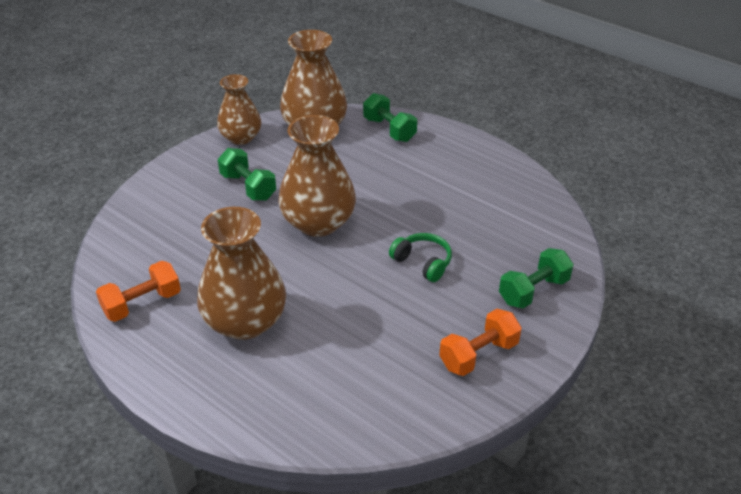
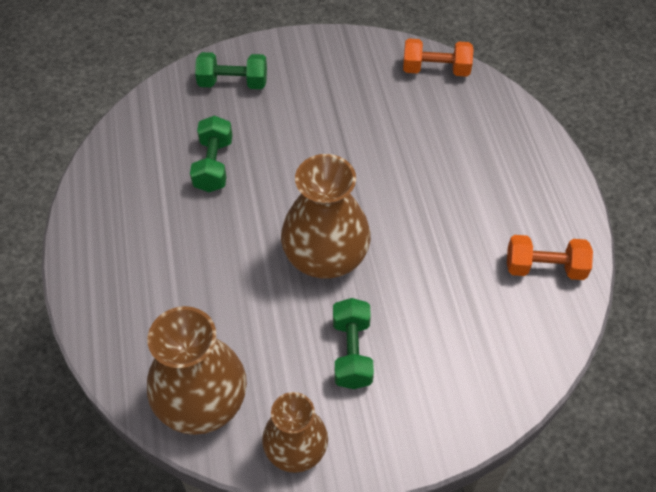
camera: 140 degrees left, 15 degrees up
brown vase [197,207,286,340] -> none
green dumbbell [363,93,417,142] -> green dumbbell moved to [190,115,232,192]
green headphones [389,233,452,282] -> none
orange dumbbell [439,309,522,376] -> orange dumbbell moved to [403,39,473,77]

